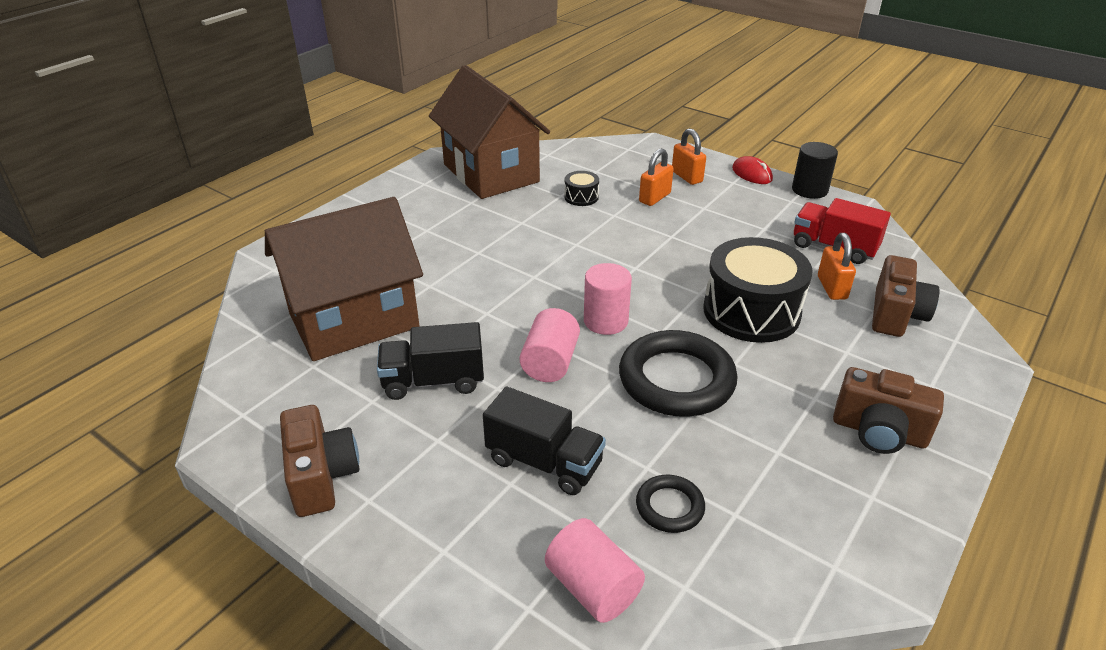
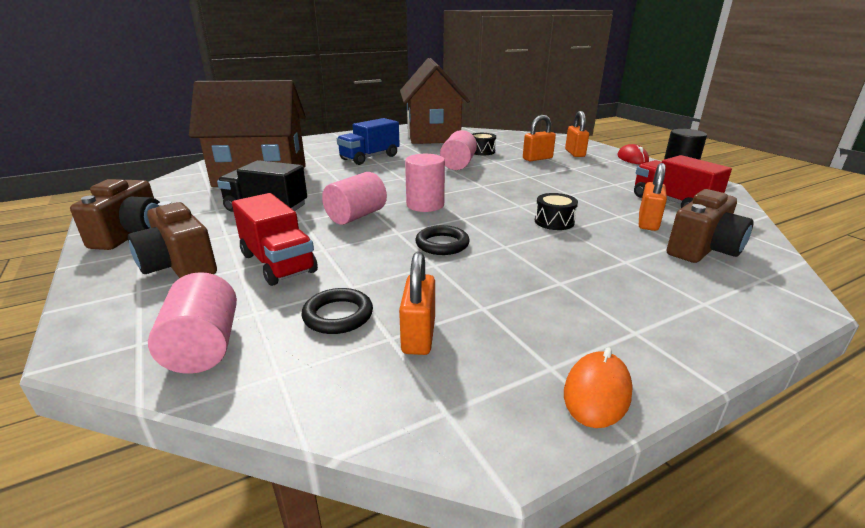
camera: 25 degrees right, 10 degrees down
black truck [483,387,606,495] -> red truck [232,193,318,286]
black ring [619,330,738,417] -> black ring [415,225,470,255], size x0.50
black drum [703,237,813,343] -> black drum [535,193,578,230], size x0.44
brown camera [833,367,944,454] -> brown camera moved to [128,201,217,278]
none -> blue truck [337,118,400,165]
none -> orange padlock [399,252,435,355]
none -> pink cylinder [440,130,477,170]
none -> orange mouse [564,348,633,428]

